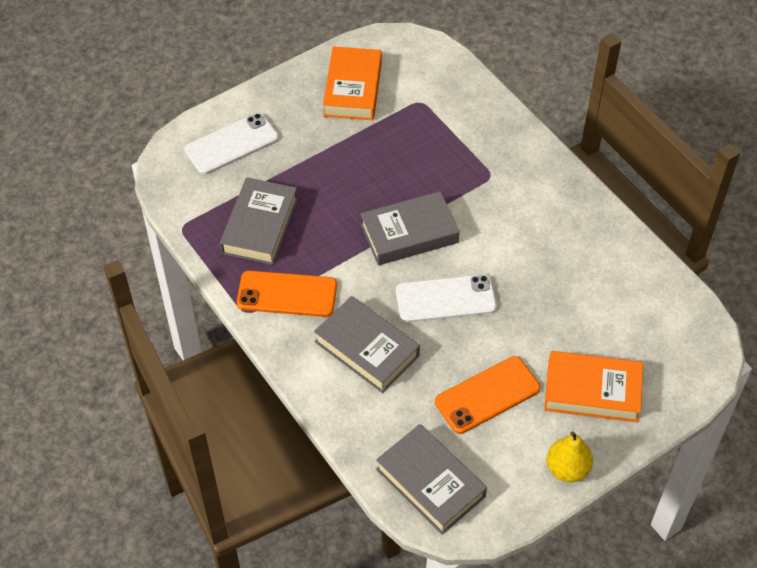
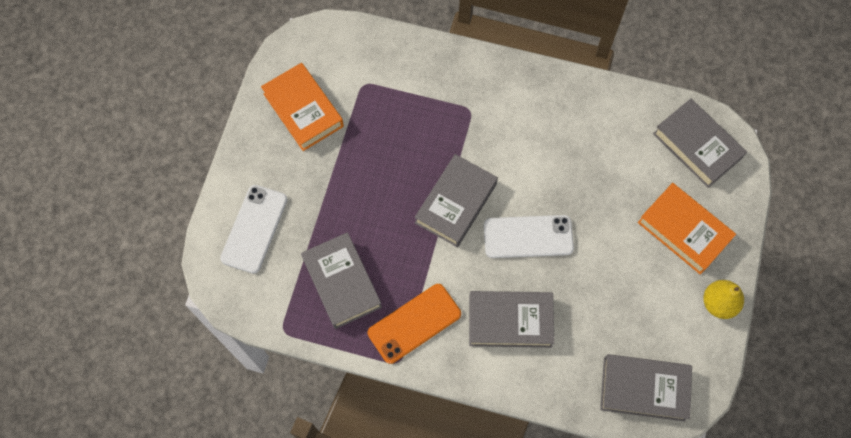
camera: 40 degrees left, 15 degrees up
white phone [396,274,497,323] -> white phone turned 45 degrees clockwise [484,215,574,258]
orange phone [435,356,541,434] -> none
orange book [544,351,643,422] -> orange book turned 75 degrees clockwise [638,183,736,275]
none -> grey book [653,98,747,188]

